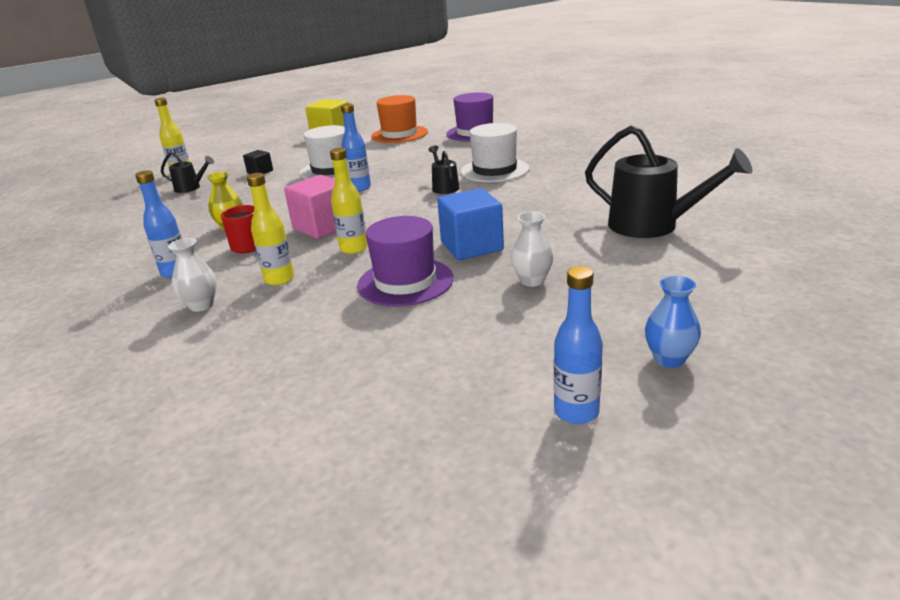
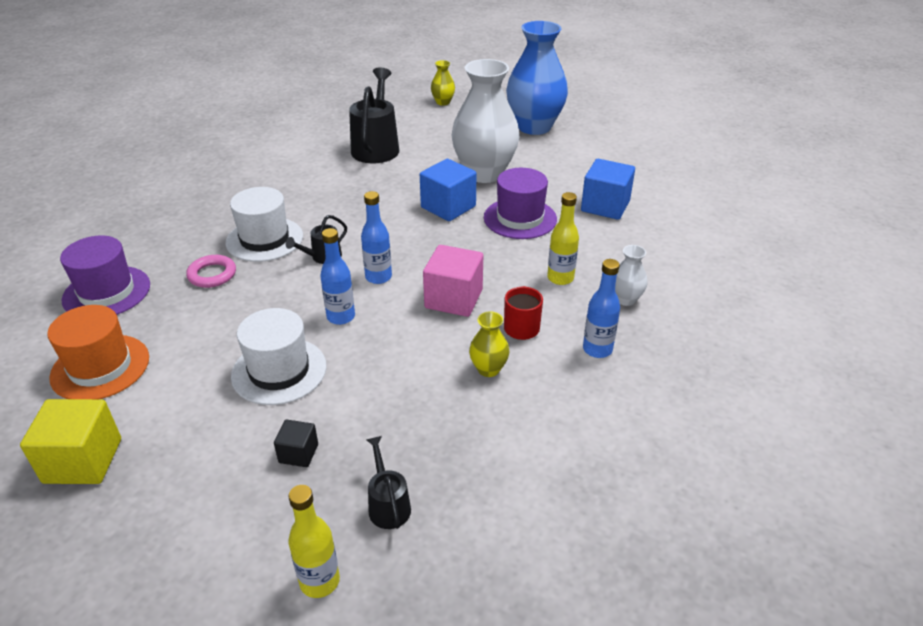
camera: 120 degrees left, 10 degrees up
yellow bottle [330,148,368,254] -> none
white vase [511,212,553,287] -> white vase [451,59,519,183], size x2.32
blue bottle [554,266,603,424] -> blue bottle moved to [361,191,392,284]
blue vase [645,276,701,368] -> blue vase [506,21,568,135], size x2.32
none -> pink ring [186,255,236,288]
none -> yellow vase [431,60,455,106]
none -> blue cube [581,159,635,220]

